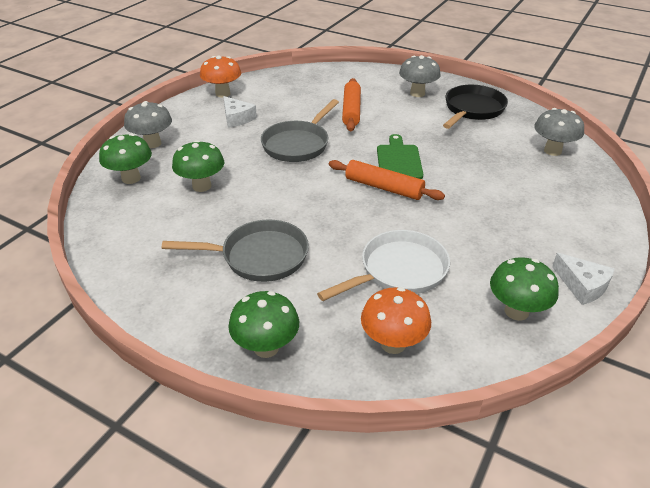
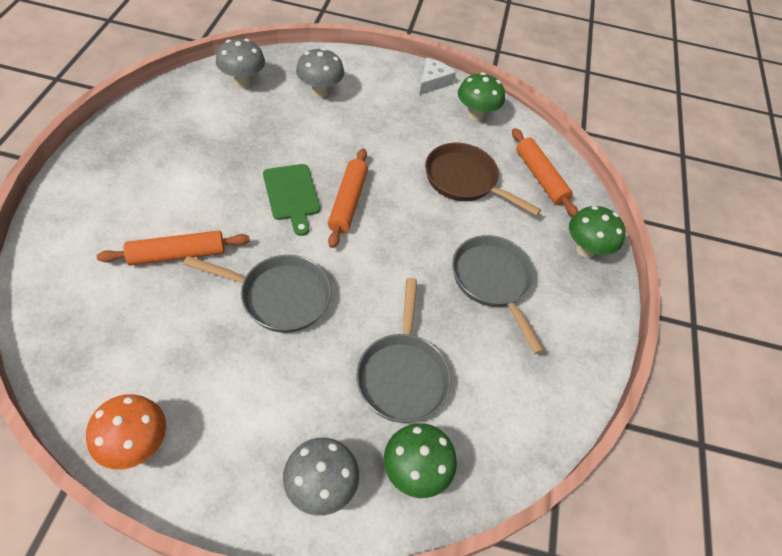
camera: 115 degrees left, 15 degrees up
green mushroom [172,140,224,192] -> grey pan [356,278,451,423]
white cheese [223,96,257,128] -> none
white pan [317,230,450,301] -> brown pan [425,143,541,216]
orange mushroom [361,287,431,354] -> orange rolling pin [512,128,578,216]
green cutting board [377,134,423,179] -> green cutting board turned 90 degrees counterclockwise [263,164,320,236]
grey mushroom [399,55,441,97] -> grey mushroom moved to [296,48,344,98]
black pan [443,85,508,129] -> none

